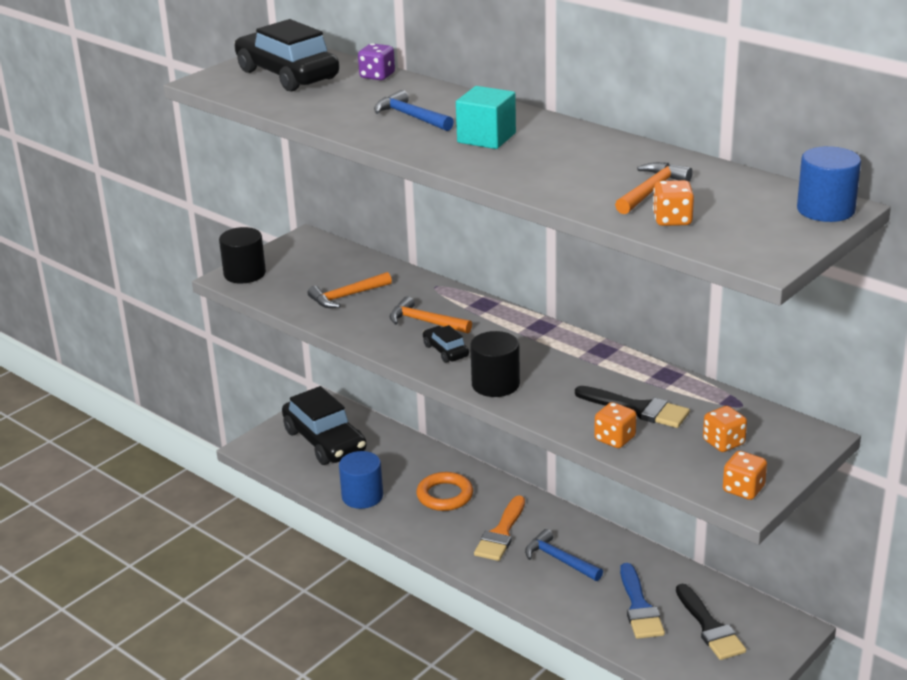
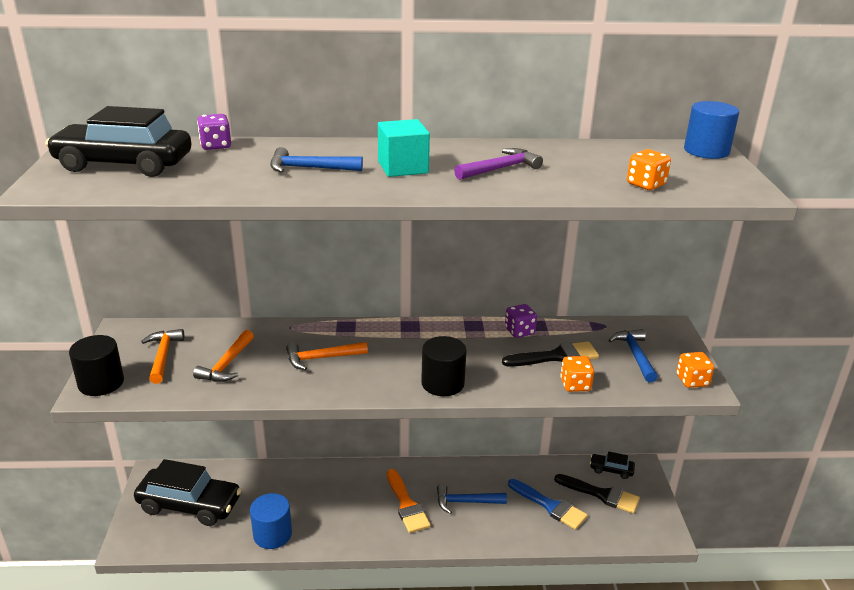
camera: 45 degrees left, 0 degrees up
orange ring [416,472,473,511] -> none
black car [423,325,469,363] -> black car moved to [590,451,635,479]
orange hammer [615,162,693,214] -> orange hammer moved to [141,329,184,384]
orange dice [703,406,747,452] -> blue hammer [608,329,658,382]
none -> purple hammer [454,148,543,180]
none -> purple dice [505,304,537,338]

